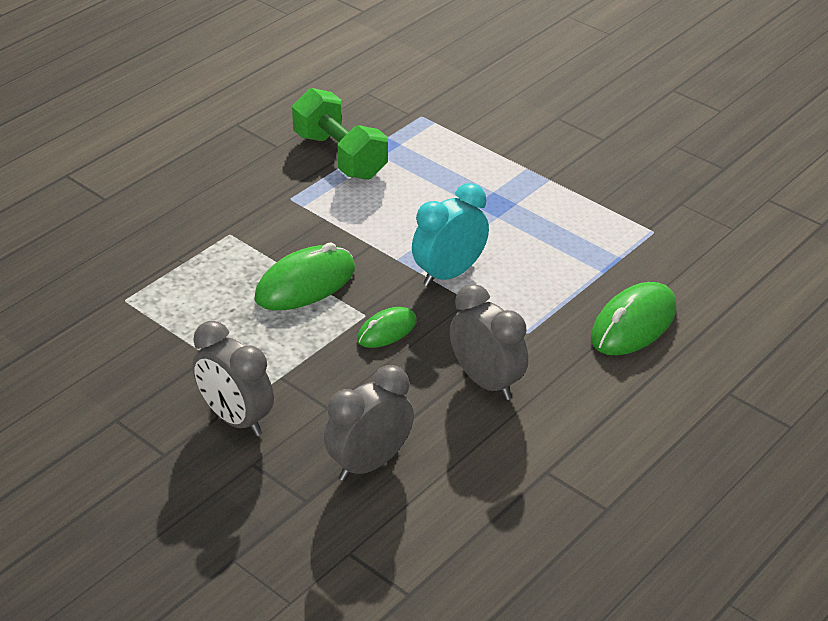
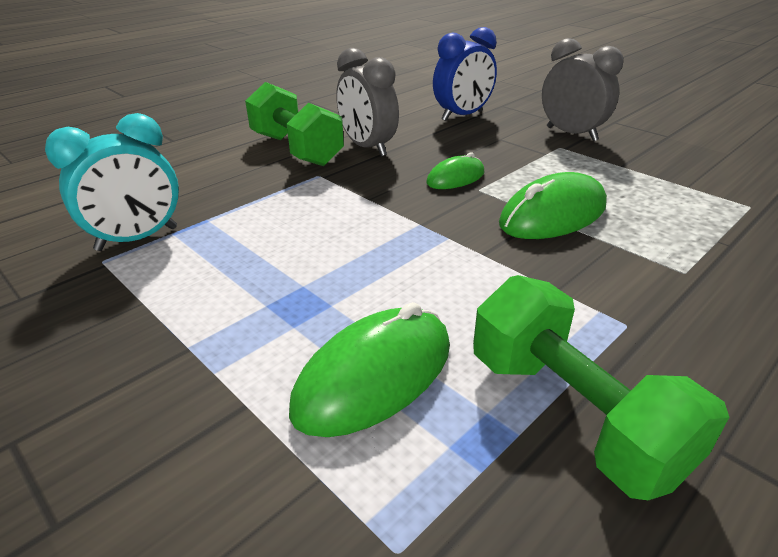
camera: 175 degrees left, 5 degrees down
grey clock [324,365,414,481] -> blue clock [433,27,497,121]
turquoise clock [412,183,489,287] -> turquoise clock moved to [45,113,179,251]
green mouse [591,282,676,355] -> green mouse moved to [289,302,450,437]
none -> green dumbbell [245,82,344,166]

